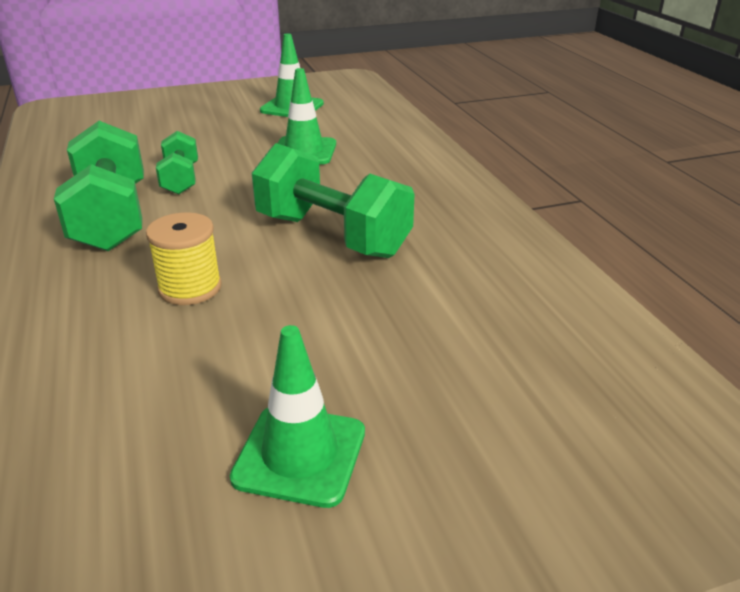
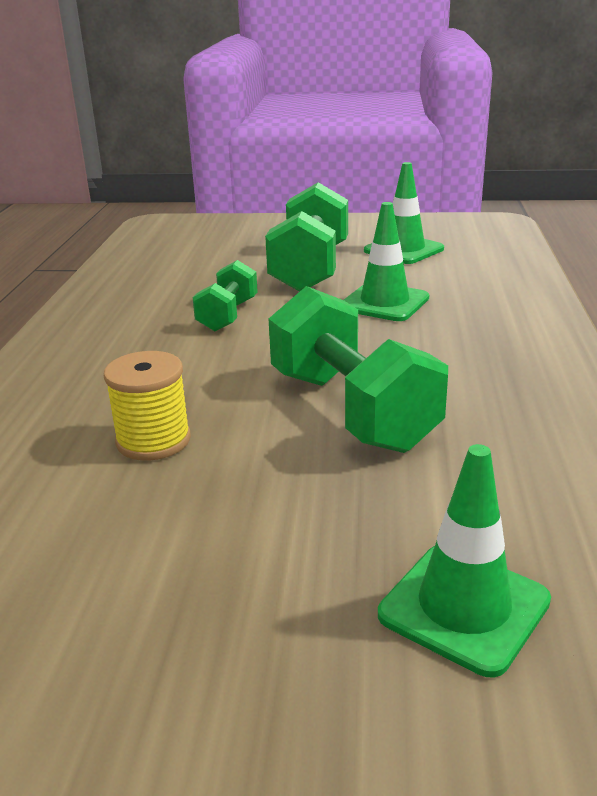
camera: 25 degrees right, 5 degrees down
green dumbbell [54,121,144,251] -> green dumbbell moved to [265,182,348,292]
green traffic cone [230,325,365,508] -> green traffic cone moved to [378,444,551,678]

